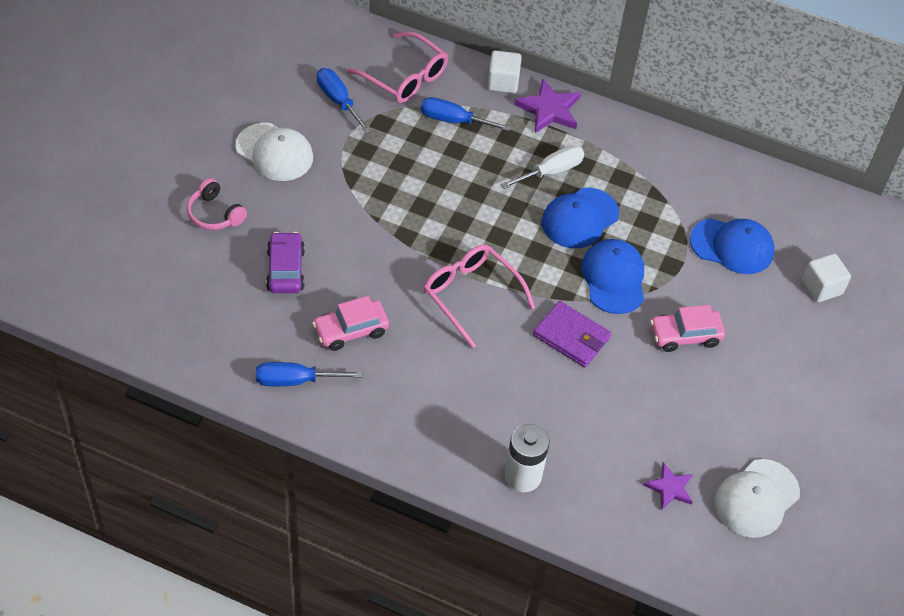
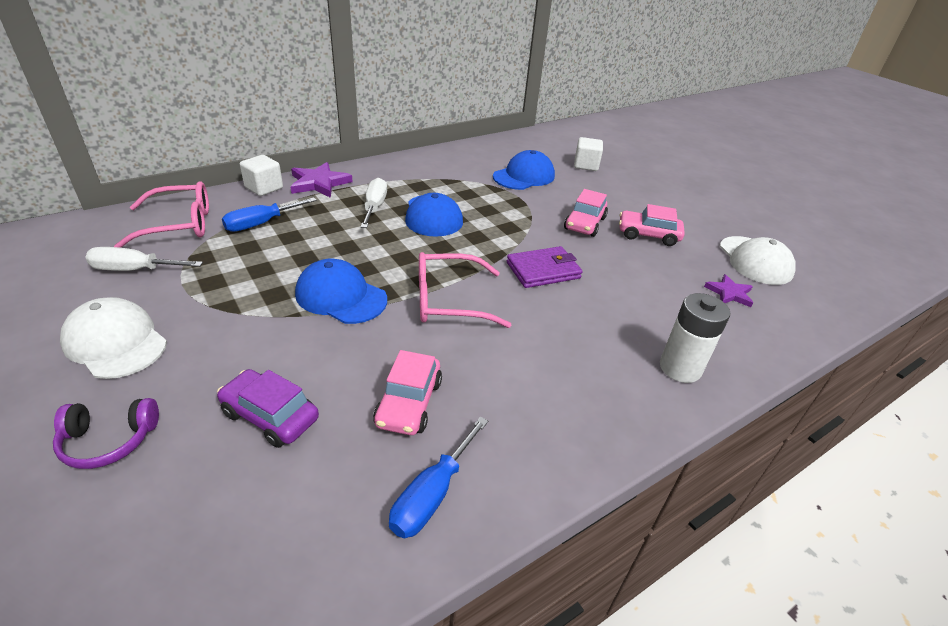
camera: 55 degrees left, 15 degrees down
pink headphones [187,178,247,230] -> purple headphones [53,398,159,469]
white cap [236,123,313,181] -> white cap turned 120 degrees counterclockwise [60,297,167,379]
blue screwdriver [317,68,371,133] -> white screwdriver [85,247,203,271]
blue cap [581,239,644,314] -> blue cap moved to [295,259,387,324]
none -> pink car [619,204,685,246]

